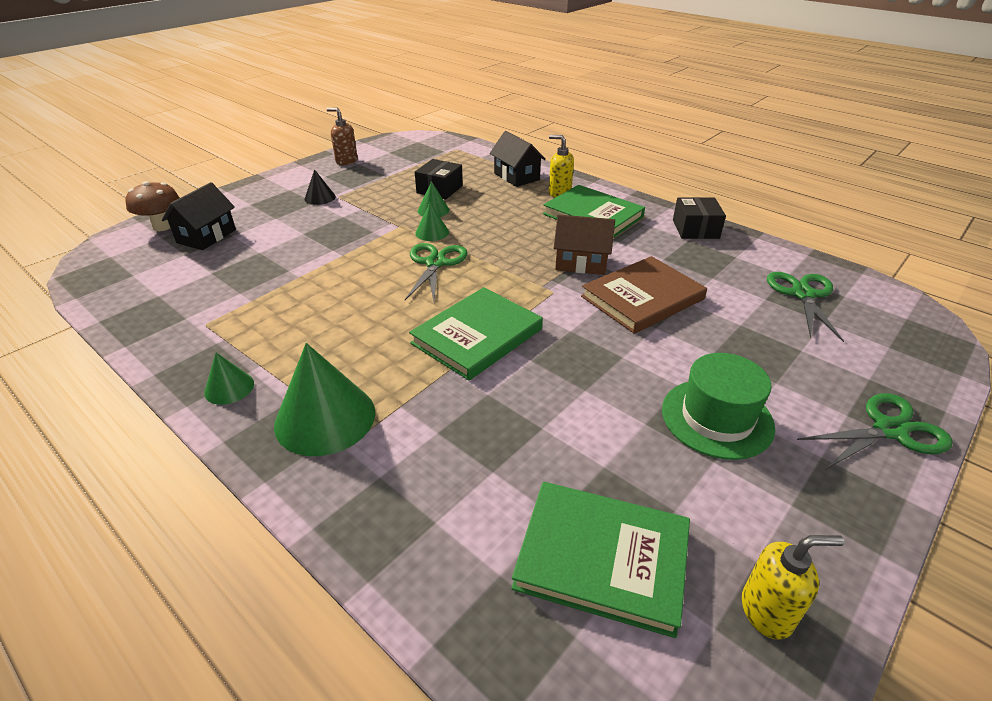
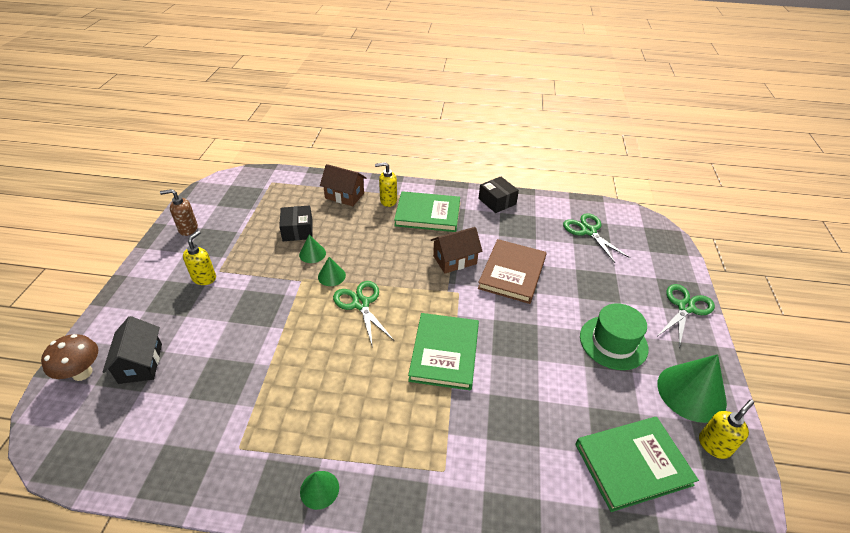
camera: 35 degrees left, 5 degrees up
green cone [274,343,375,456] -> green cone moved to [657,354,727,423]
black cone [304,169,336,205] -> yellow soap dispenser [183,231,216,285]
black house [490,131,546,187] -> brown house [320,164,366,206]

